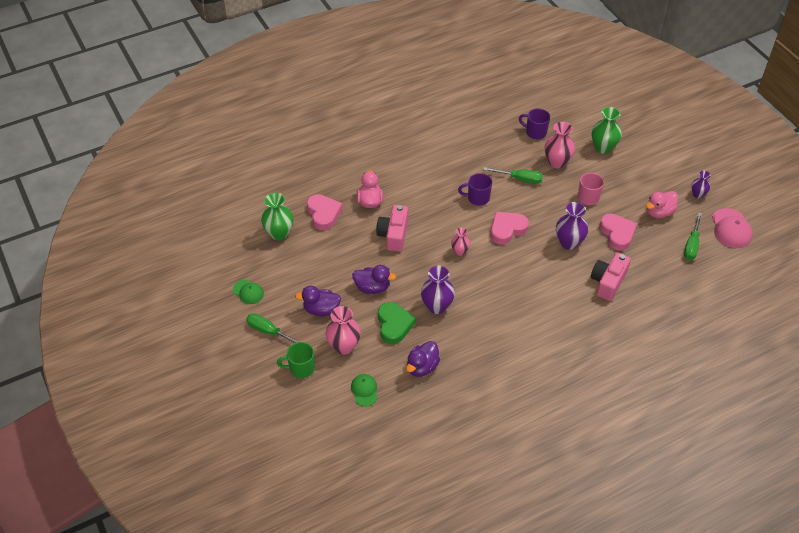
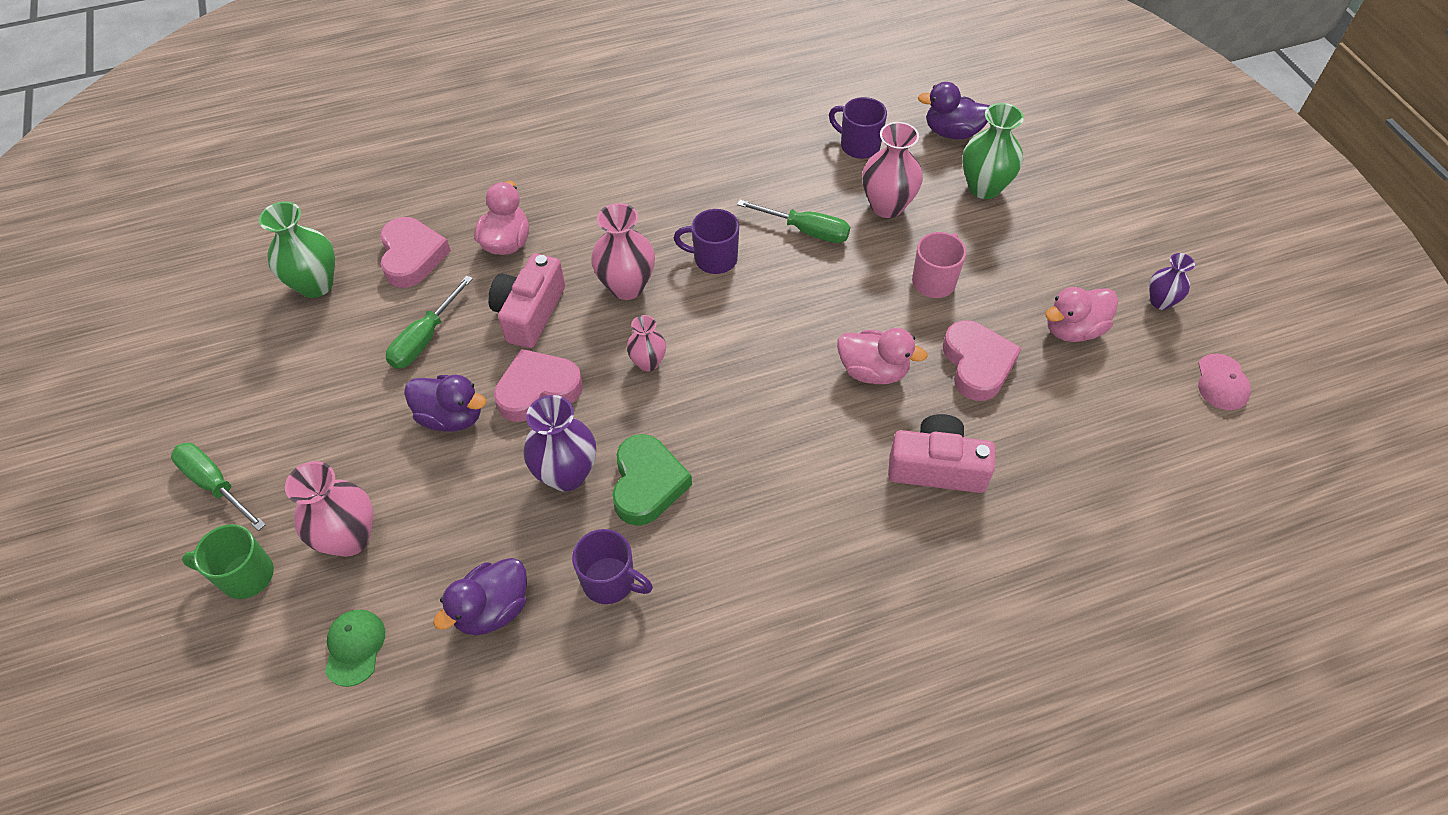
camera: 10 degrees right, 5 degrees up
green cap [233,280,264,304] -> none
purple duck [295,286,341,316] -> purple duck moved to [918,82,990,139]
green heart [378,302,416,344] -> green heart moved to [612,434,692,526]
pink heart [490,212,529,245] -> pink heart moved to [494,349,583,422]
purple vase [556,202,588,250] -> pink duck [837,328,928,384]
pink camera [591,252,631,301] -> pink camera turned 60 degrees clockwise [888,414,995,493]
green screwdriver [684,212,702,260] -> green screwdriver moved to [386,276,473,369]
pink cap [712,208,753,248] -> pink cap [1198,354,1251,410], size x0.63
none -> purple mug [572,529,653,604]
none -> pink vase [591,203,655,300]

